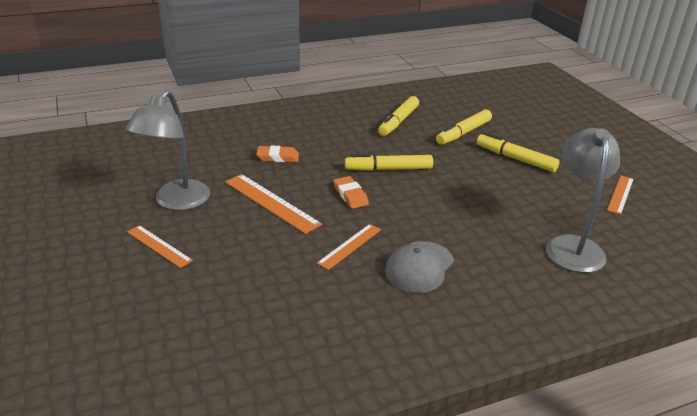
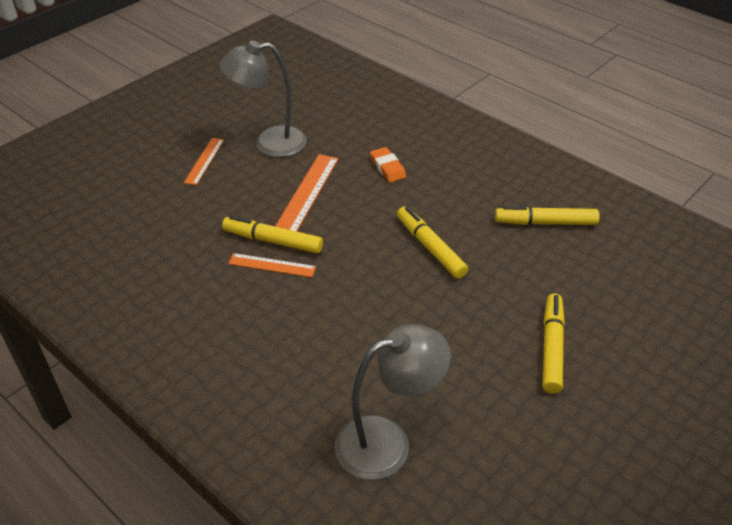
camera: 65 degrees right, 10 degrees up
orange eraser [334,176,369,209] -> none
grey cap [385,241,454,293] -> none
yellow marker [436,109,492,145] -> yellow marker moved to [222,216,323,254]
orange ruler [607,176,634,215] -> none

